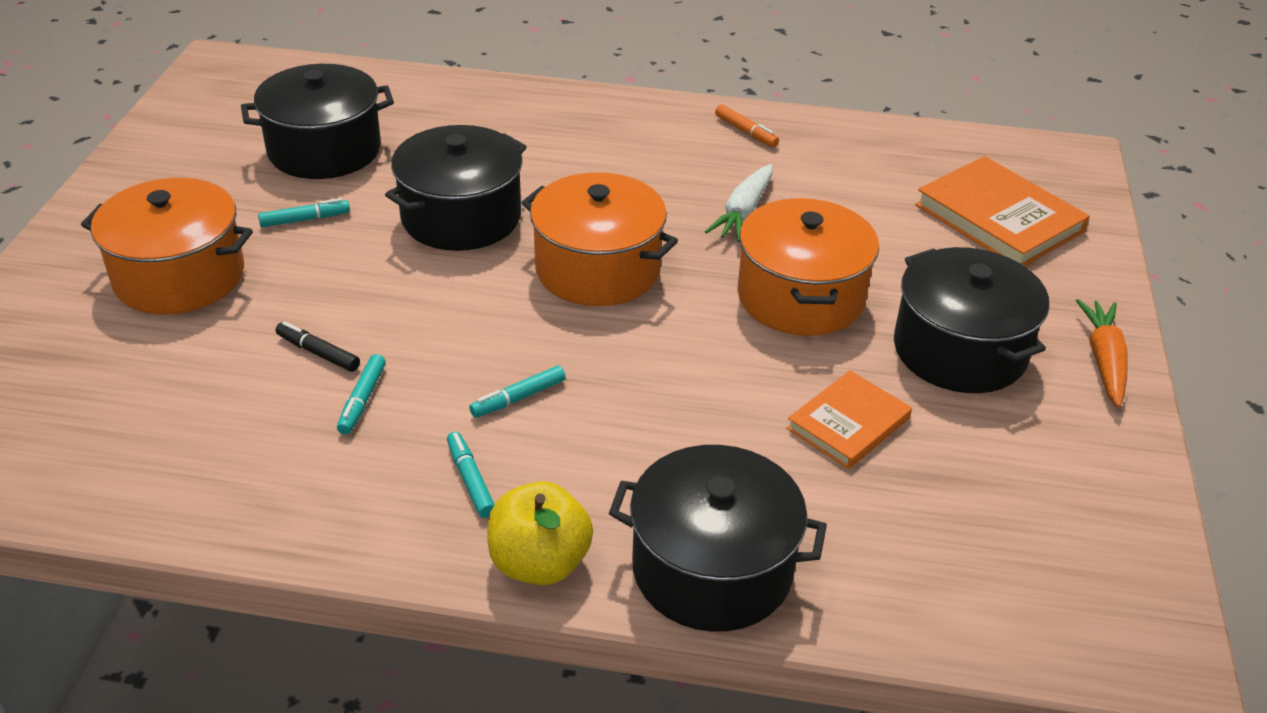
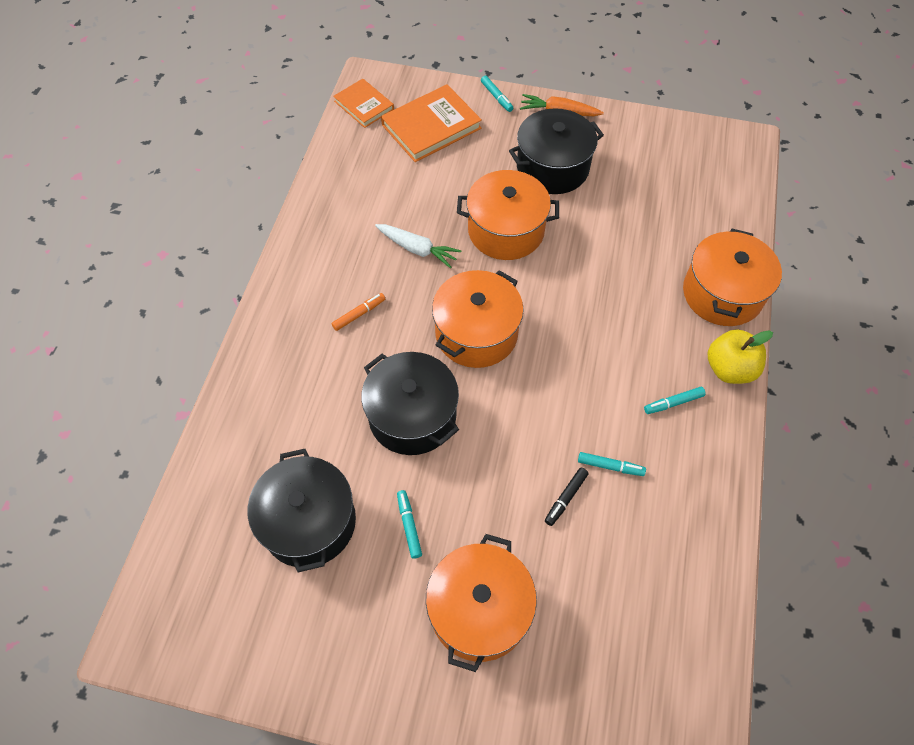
camera: 85 degrees left, 20 degrees up
turquoise marker [469,366,566,418] -> turquoise marker moved to [481,76,513,112]
black pot [609,445,827,632] -> orange pot [683,229,782,326]
orange marker [715,105,779,147] -> orange marker moved to [332,293,385,331]
orange book [786,370,912,469] -> orange book moved to [333,79,394,128]

